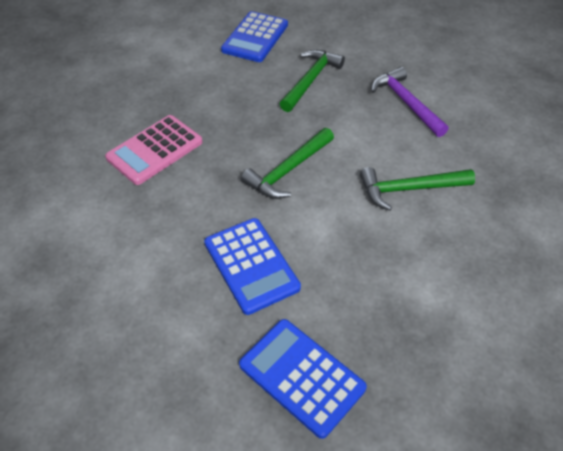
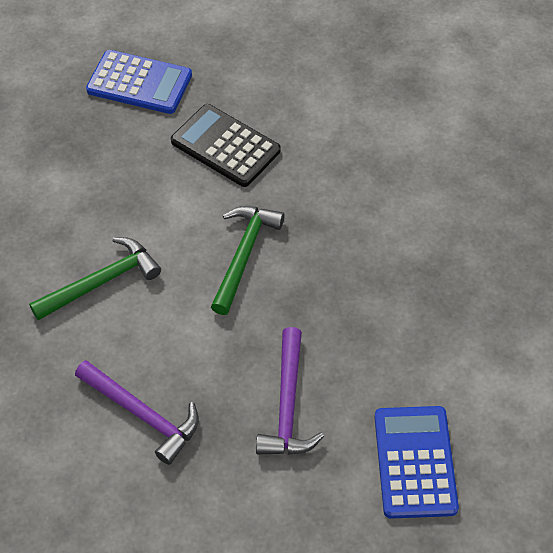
camera: 155 degrees right, 5 degrees up
pink calculator [105,115,203,185] -> none
blue calculator [204,218,301,315] -> black calculator [171,104,281,187]
green hammer [280,50,345,112] -> purple hammer [256,327,324,455]

